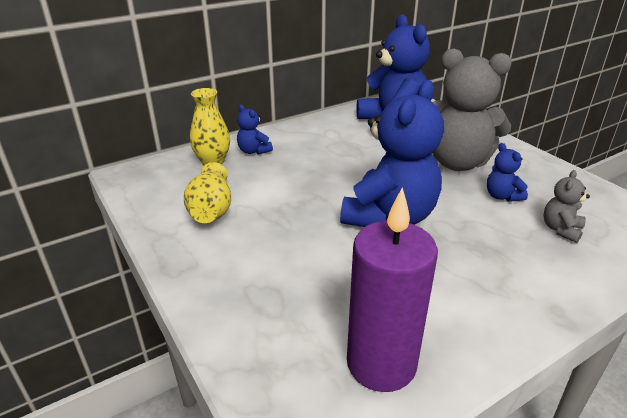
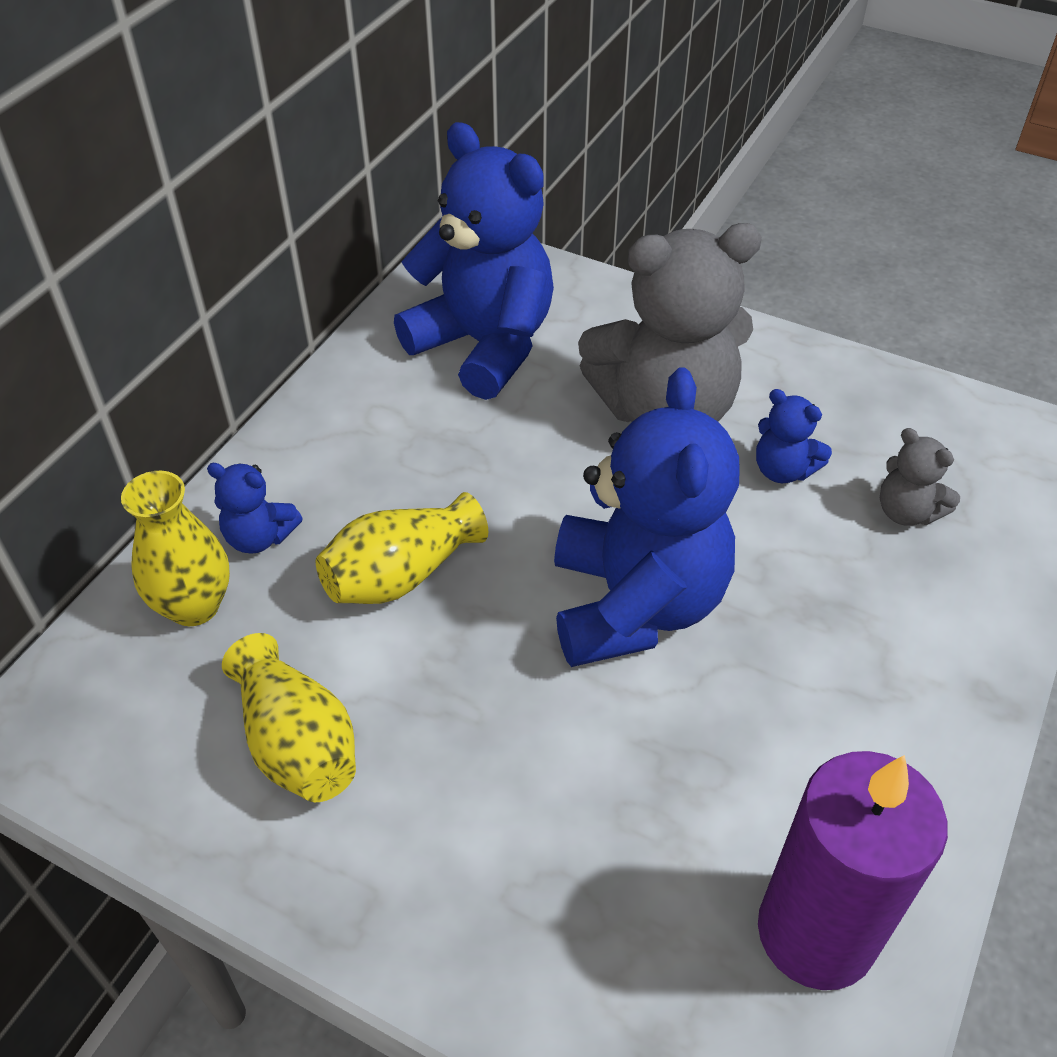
camera: 30 degrees left, 15 degrees up
grey teddy bear [544,170,590,243] -> grey teddy bear turned 45 degrees counterclockwise [880,428,960,526]
none -> yellow vase [316,492,488,604]

